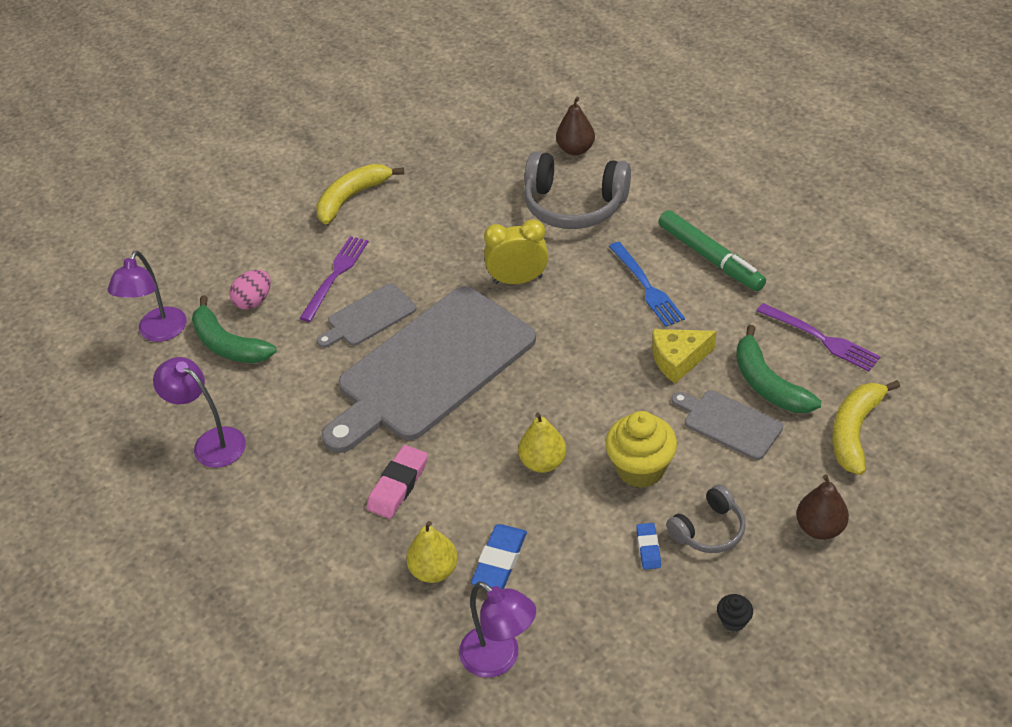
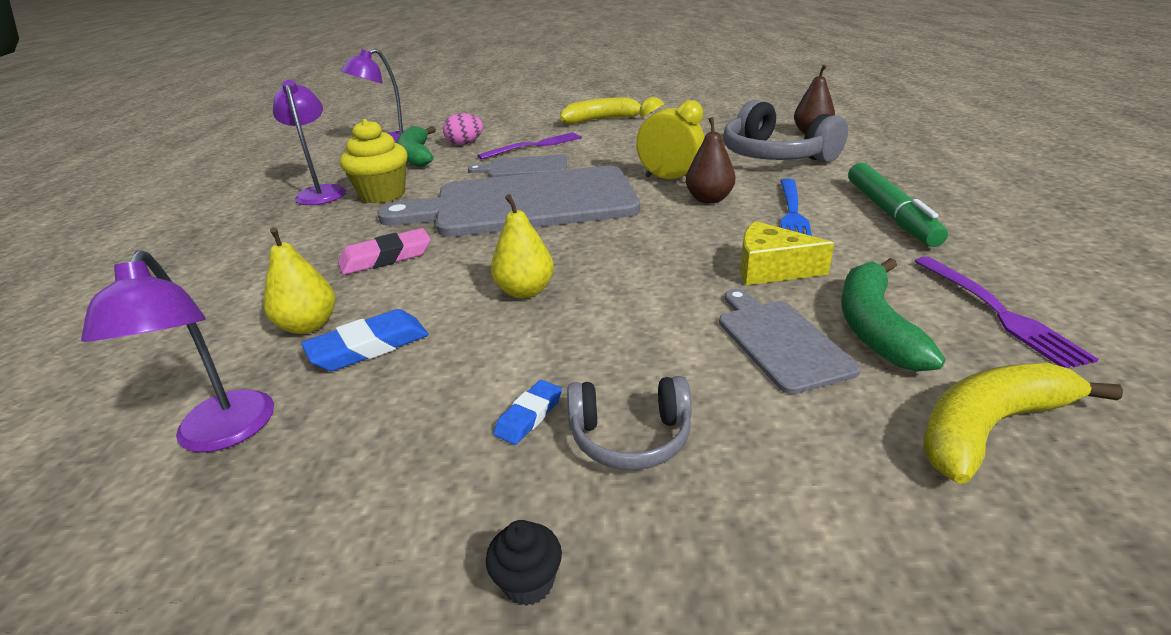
camera: 35 degrees right, 15 degrees down
yellow cupcake [605,411,677,488] -> yellow cupcake moved to [340,119,408,203]
brown pear [796,475,849,540] -> brown pear moved to [686,117,736,204]

